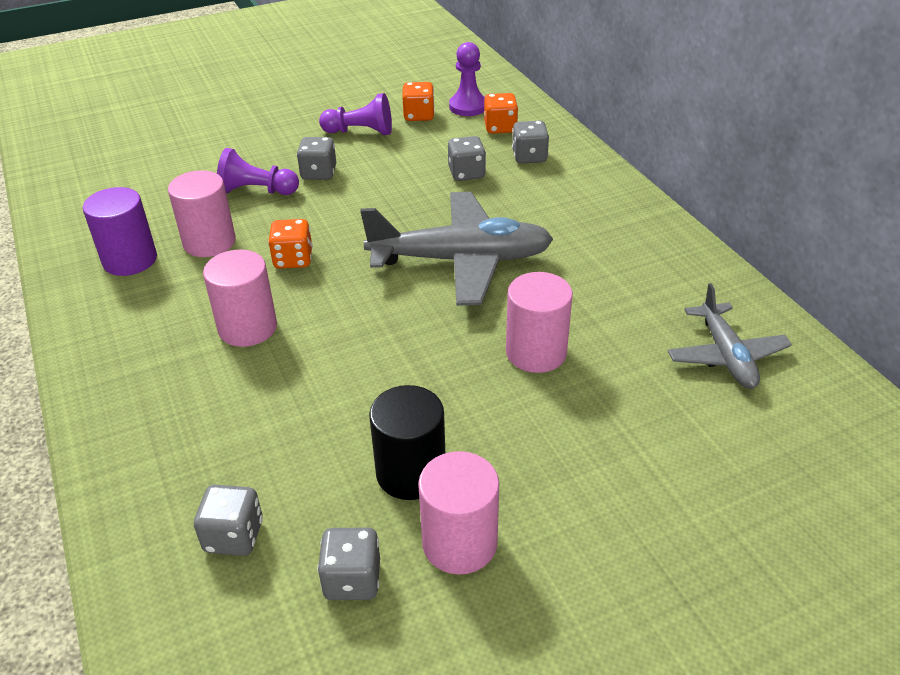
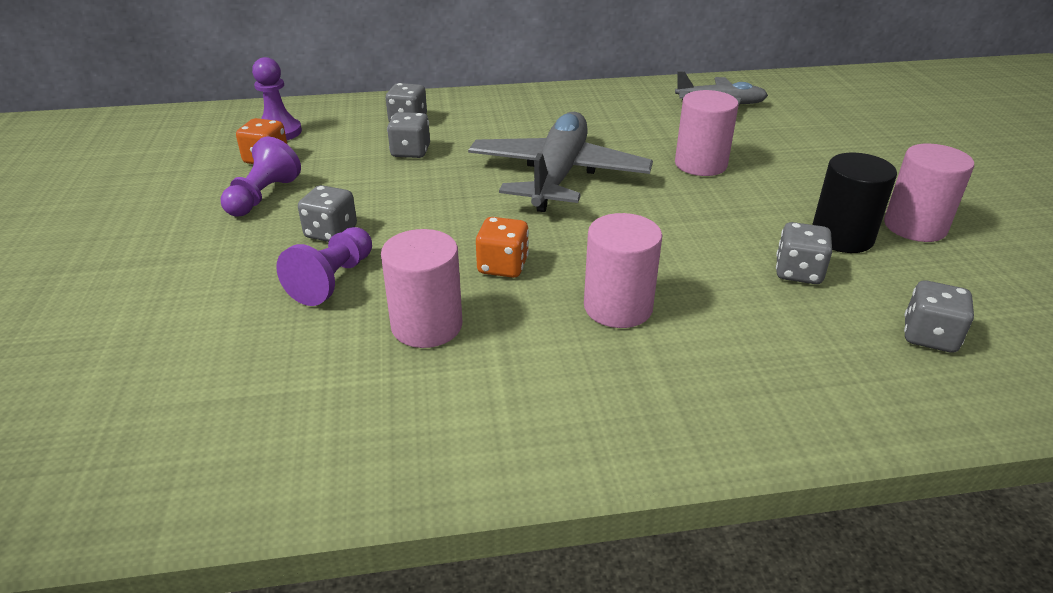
camera: 75 degrees left, 5 degrees down
purple cylinder [83,187,157,276] -> none
grey dice [317,527,380,600] -> grey dice moved to [776,222,832,284]
orange dice [484,93,518,134] -> none

